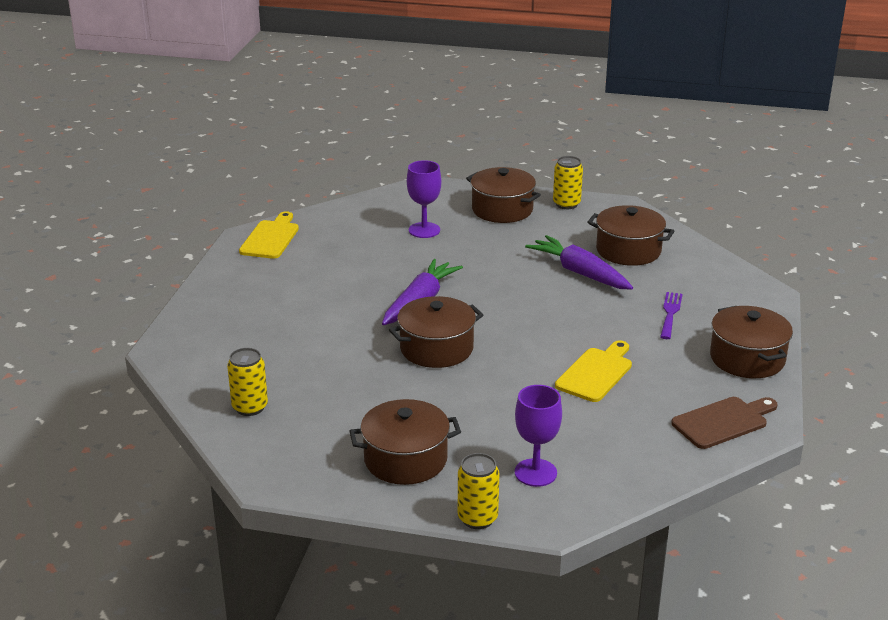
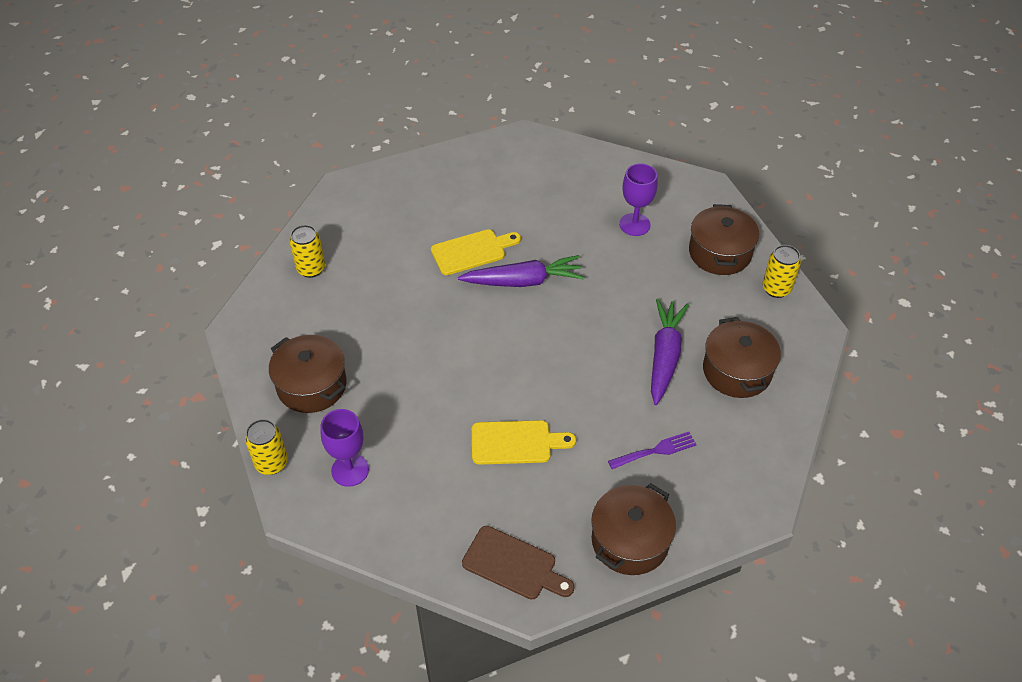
camera: 55 degrees right, 20 degrees up
yellow cutting board [239,211,299,259] -> yellow cutting board moved to [431,229,521,275]
brown pot [389,296,483,368] -> none

